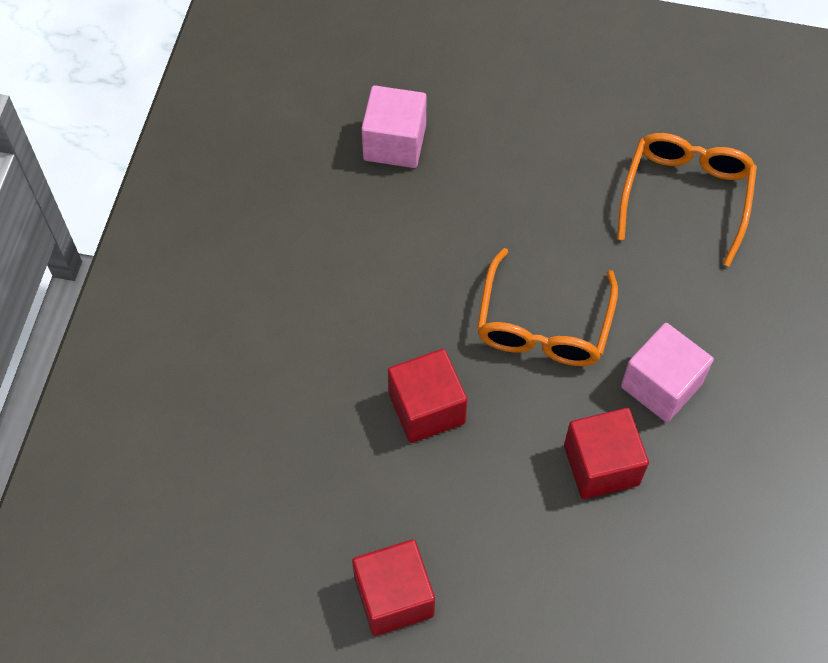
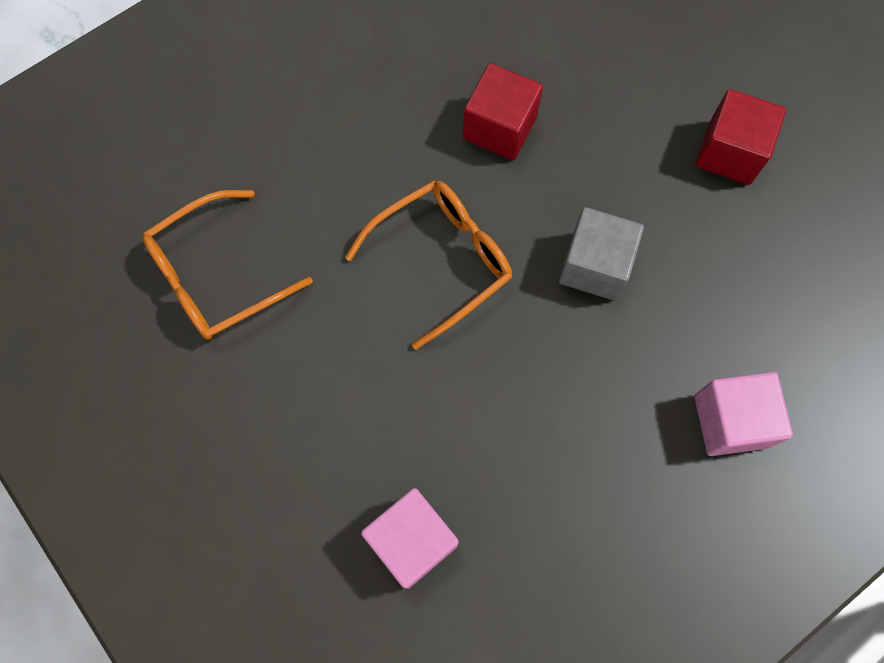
camera: 140 degrees left, 10 degrees up
red cube [388,349,467,443] -> grey cube [559,207,644,301]
pink cube [621,323,714,422] -> pink cube moved to [694,372,793,456]

